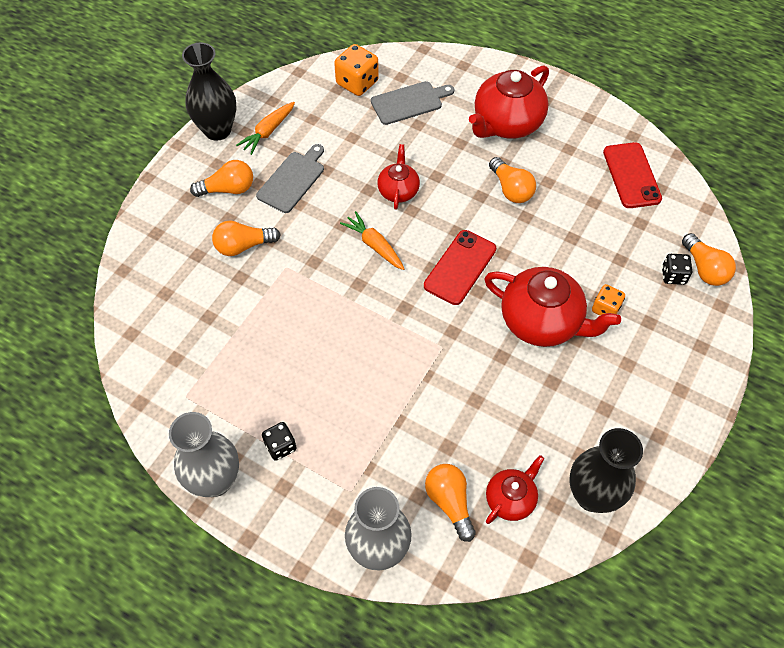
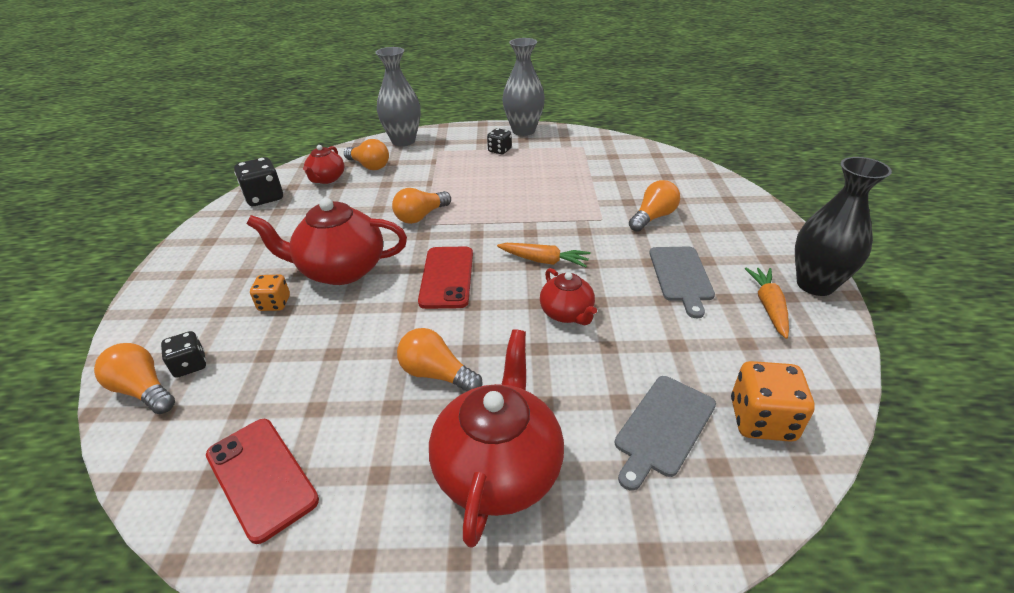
camera: 150 degrees right, 20 degrees down
orange light bulb [190,160,253,197] -> orange light bulb moved to [392,188,451,224]
black vase [569,428,643,513] -> black dice [234,157,283,206]

